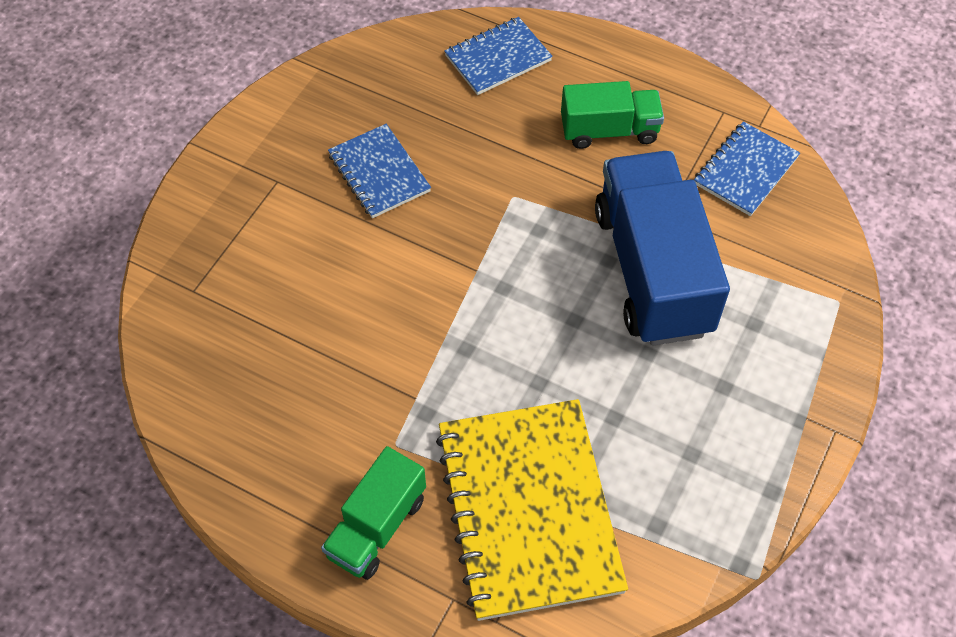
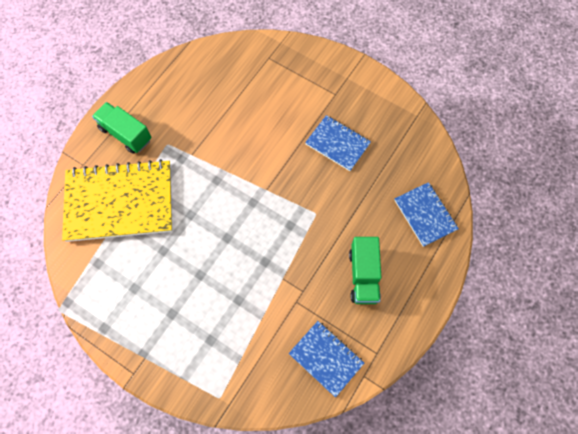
camera: 95 degrees right, 10 degrees up
blue notebook [328,124,431,218] -> blue notebook turned 60 degrees clockwise [305,115,371,171]
blue truck [595,151,730,346] -> none

